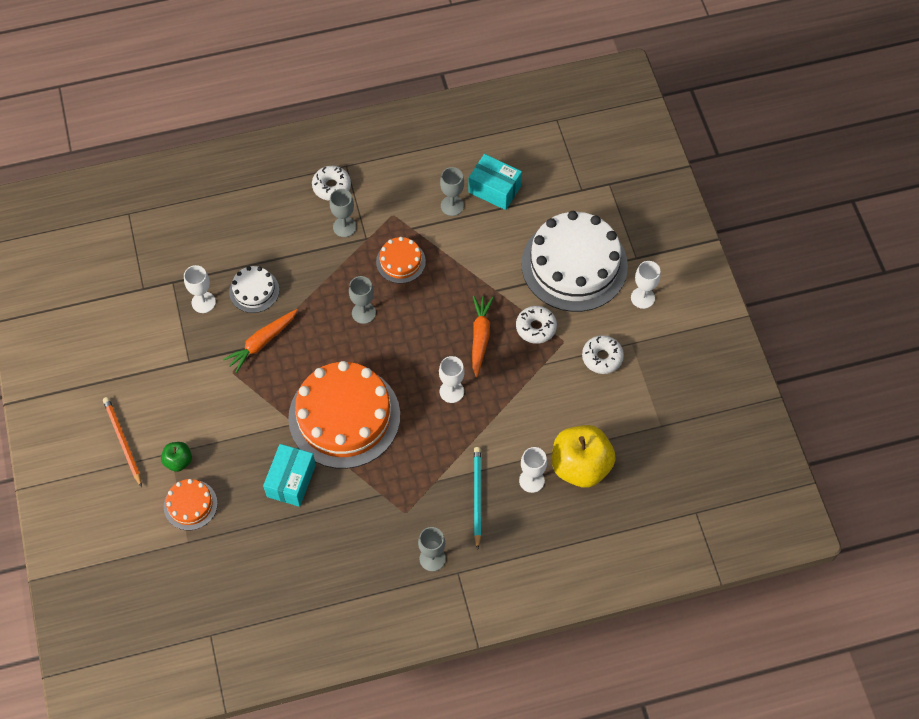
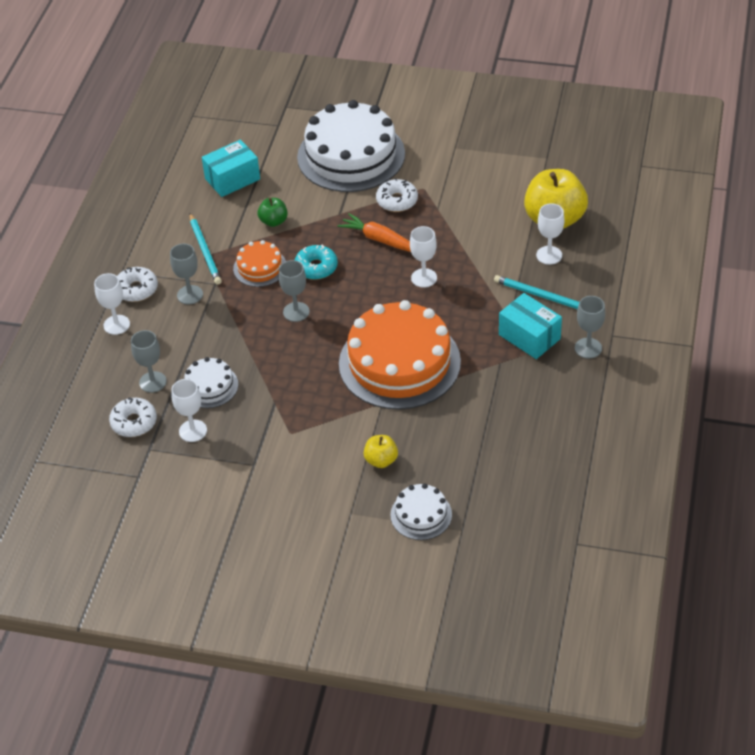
camera: 60 degrees left, 15 degrees down
orange pencil [103,397,142,487] -> none
green apple [161,442,192,472] -> green apple moved to [257,198,288,227]
orange cake [164,479,218,530] -> white cake [390,483,452,540]
orange carrot [223,309,298,373] -> none
turquoise box [263,444,316,507] -> turquoise box moved to [499,293,562,359]
grey goblet [440,167,464,216] -> grey goblet moved to [131,330,167,393]
white donut [582,335,624,374] -> white donut moved to [109,397,157,437]
white goblet [631,261,661,309] -> white goblet moved to [94,273,130,335]
none -> turquoise pencil [189,213,222,285]
none -> turquoise donut [295,244,338,280]
none -> yellow apple [363,435,398,468]

